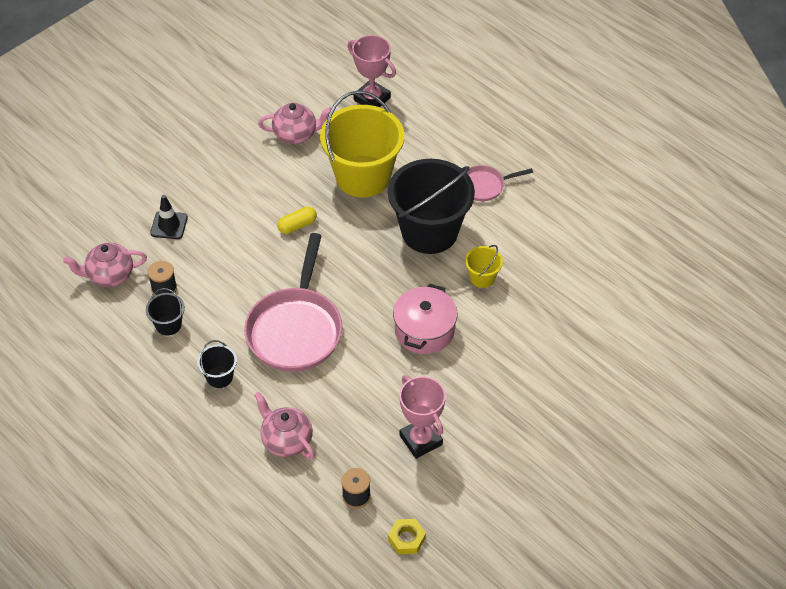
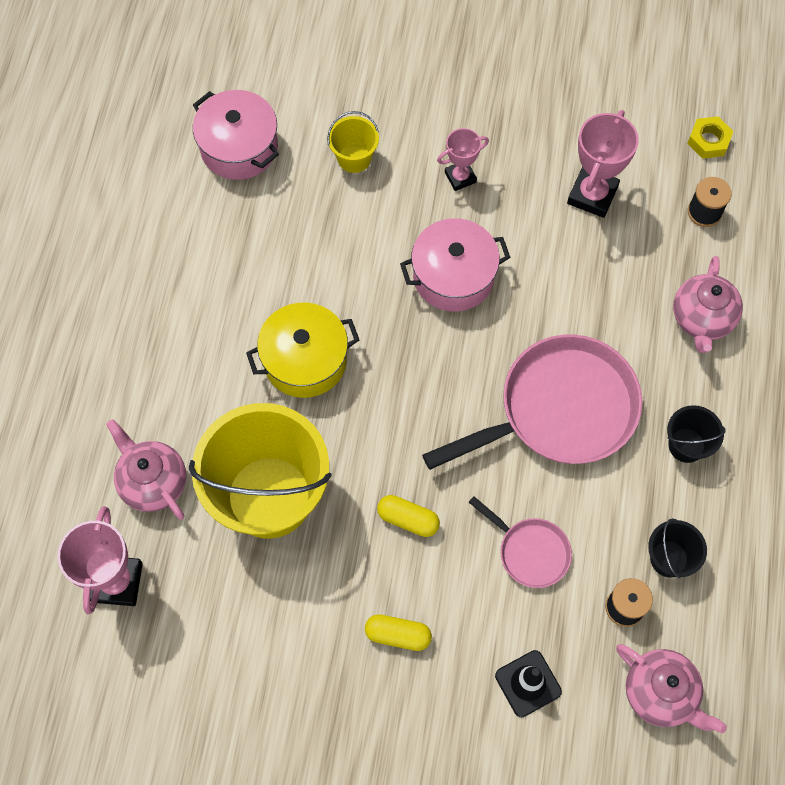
camera: 125 degrees left, 15 degrees up
pink teapot [258,103,332,144] -> pink teapot moved to [106,419,186,520]
black bucket [388,159,475,254] -> yellow pot [246,302,359,398]
yellow bucket [465,245,503,288] -> yellow bucket moved to [327,111,379,173]
pink pan [467,165,533,201] -> pink pan moved to [469,496,572,588]
none -> pink pot [193,90,279,180]
none -> yellow capsule [365,614,432,651]
none -> pink trophy [437,128,489,191]

